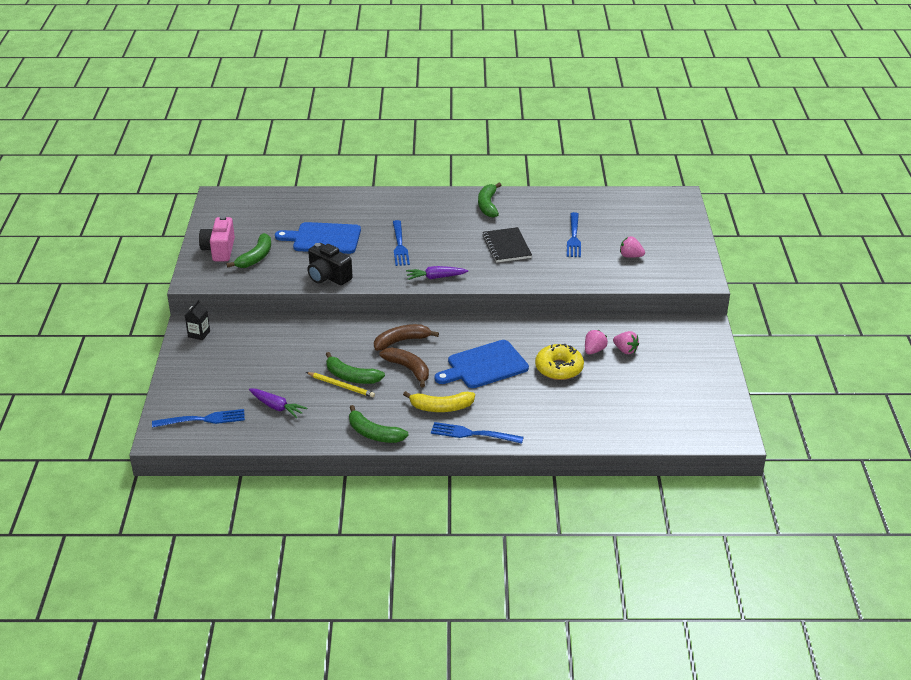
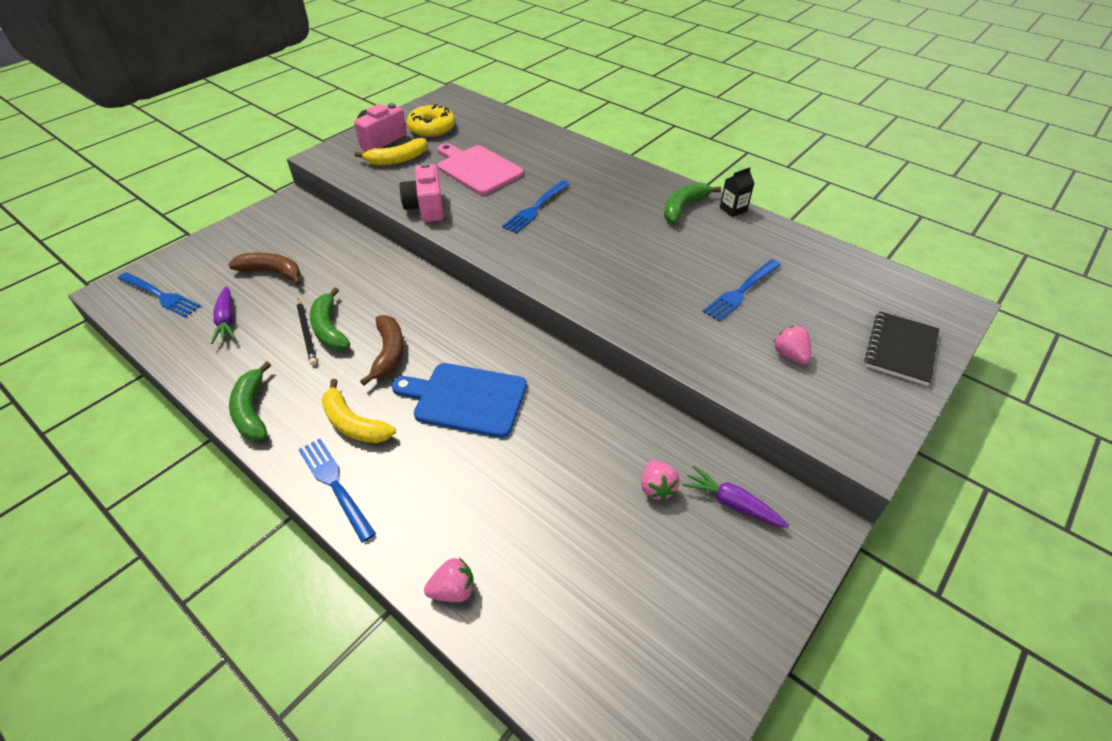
camera: 40 degrees right, 10 degrees up
black carton [185,300,210,340] -> black carton moved to [720,167,754,217]
green banana [226,233,271,268] -> yellow banana [355,138,427,165]
blue cutting board [275,222,361,254] -> pink cutting board [438,143,523,195]
yellow pencil [306,372,375,398] -> black pencil [297,298,317,365]
black camera [307,243,353,285] -> pink camera [399,162,444,222]
brown banana [374,324,439,351] -> brown banana moved to [228,253,301,286]
purple carrot [406,266,468,280] -> purple carrot moved to [682,465,789,528]
black notebook [482,227,532,263] -> black notebook moved to [865,311,939,386]
yellow donut [535,344,584,380] -> yellow donut moved to [407,104,455,137]
pink strawberry [585,330,608,354] -> pink strawberry moved to [424,558,474,602]

